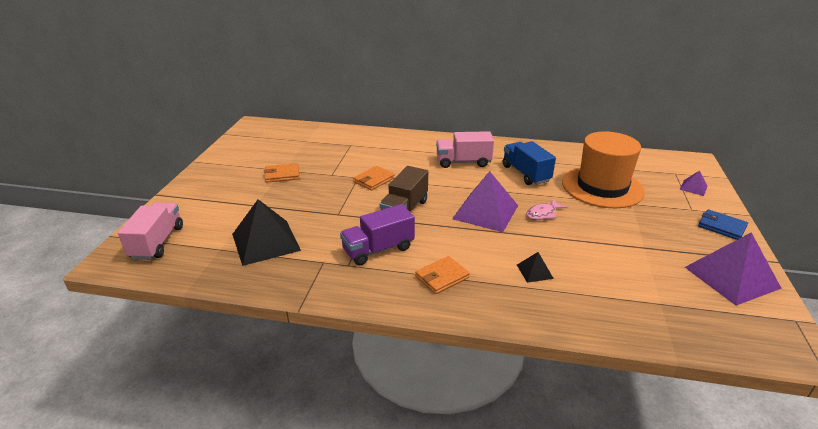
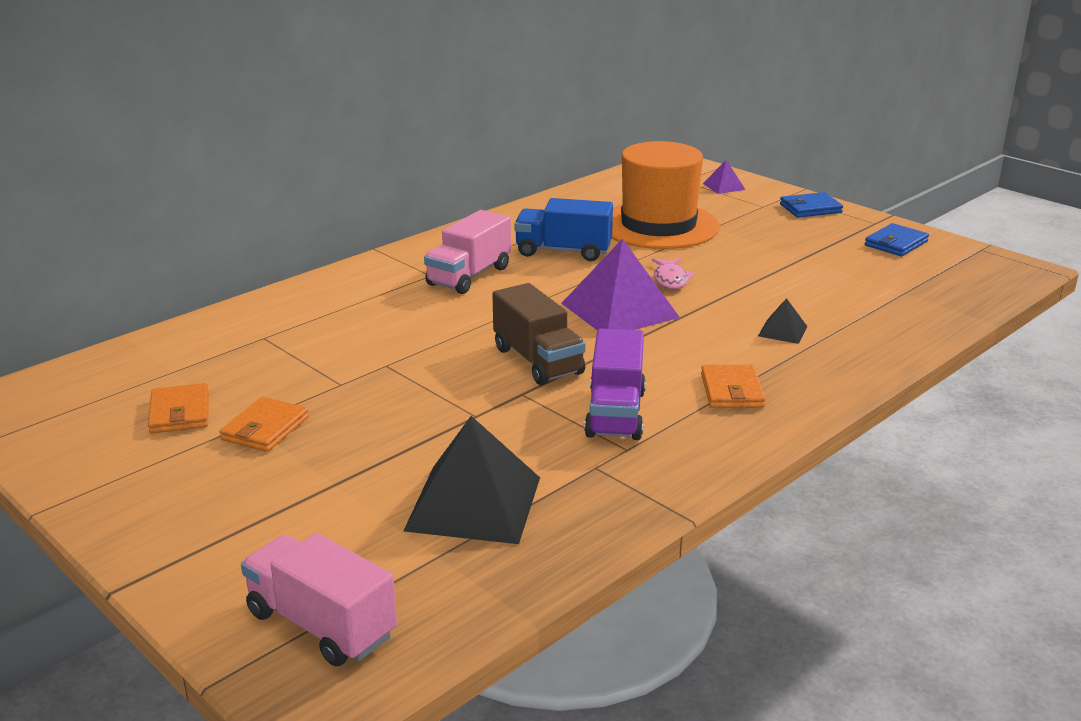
camera: 55 degrees left, 5 degrees down
orange wallet [353,166,395,190] -> orange wallet moved to [148,383,209,433]
purple pyramid [685,232,782,305] -> blue wallet [865,223,929,256]

